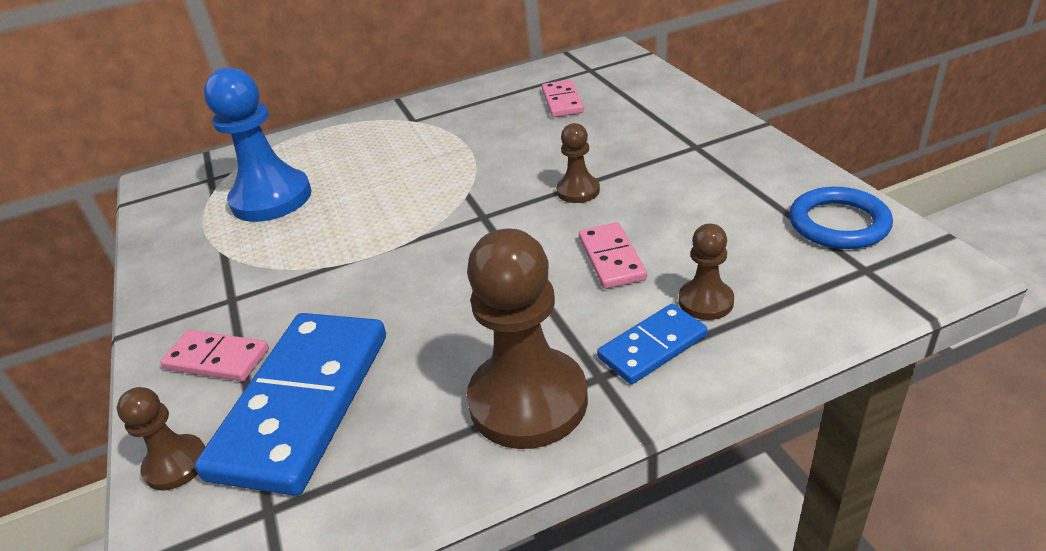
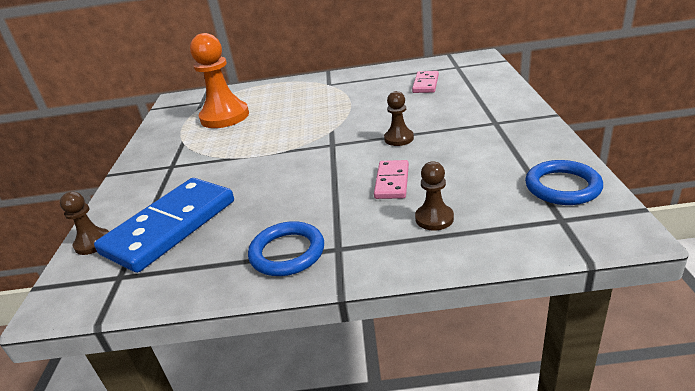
camera: 20 degrees right, 5 degrees down
pink domino [160,330,269,381] -> none
blue pawn [204,67,312,222] -> orange pawn [190,33,249,128]
brown pawn [467,228,588,449] -> blue ring [248,221,324,276]
blue domino [597,304,708,384] -> none

